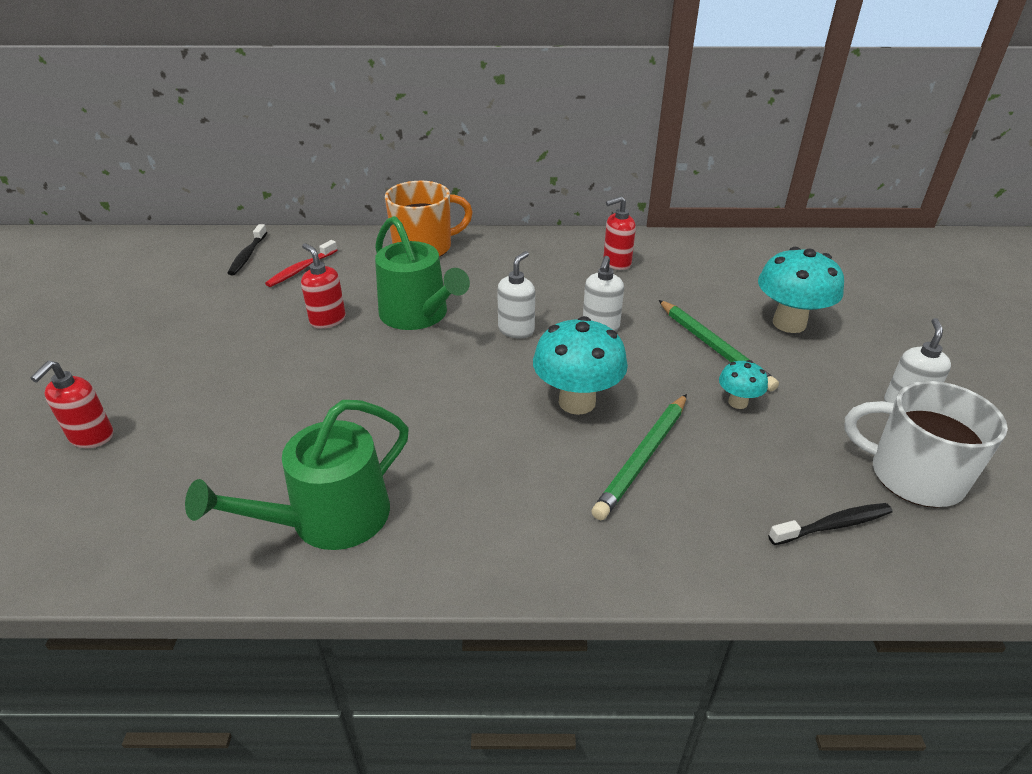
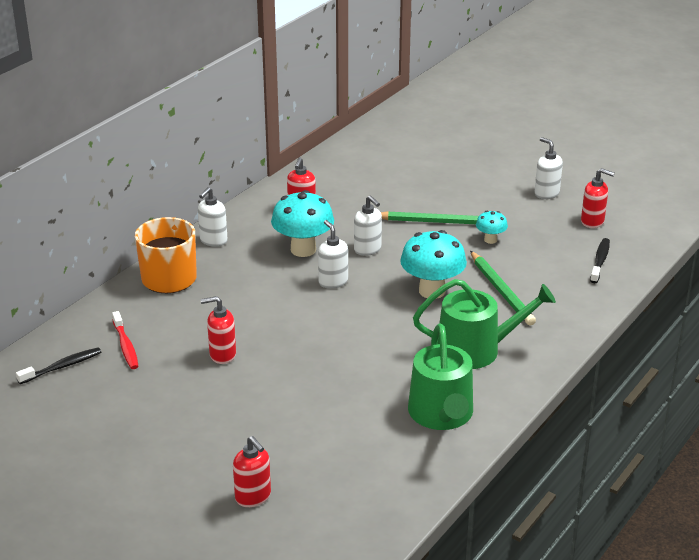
camera: 55 degrees left, 5 degrees down
black toothbrush [228,224,267,275] -> black toothbrush turned 75 degrees counterclockwise [16,347,101,384]
green watering can [375,216,470,330] -> green watering can moved to [413,279,556,369]
turquoise mushroom [758,247,844,333] -> turquoise mushroom moved to [271,190,334,257]
white mug [844,381,1008,508] -> red soap dispenser [581,168,615,228]
none -> white soap dispenser [198,187,228,247]

